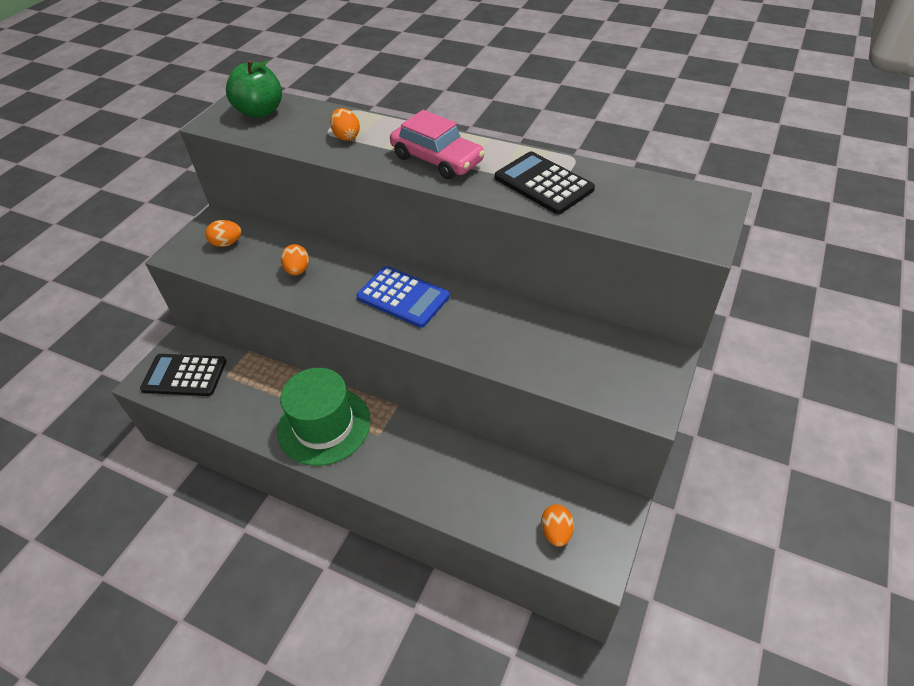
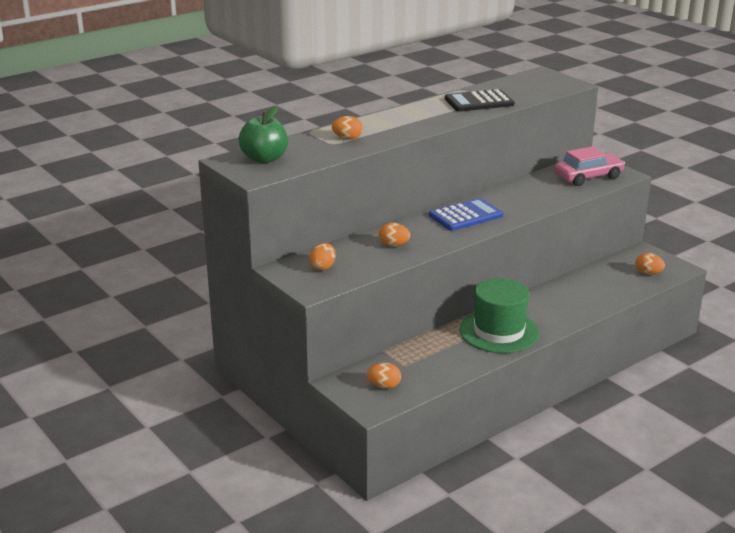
camera: 65 degrees left, 20 degrees down
black calculator [140,354,226,396] -> orange egg [367,363,401,389]
pink car [390,110,485,179] -> pink car moved to [554,147,625,186]

